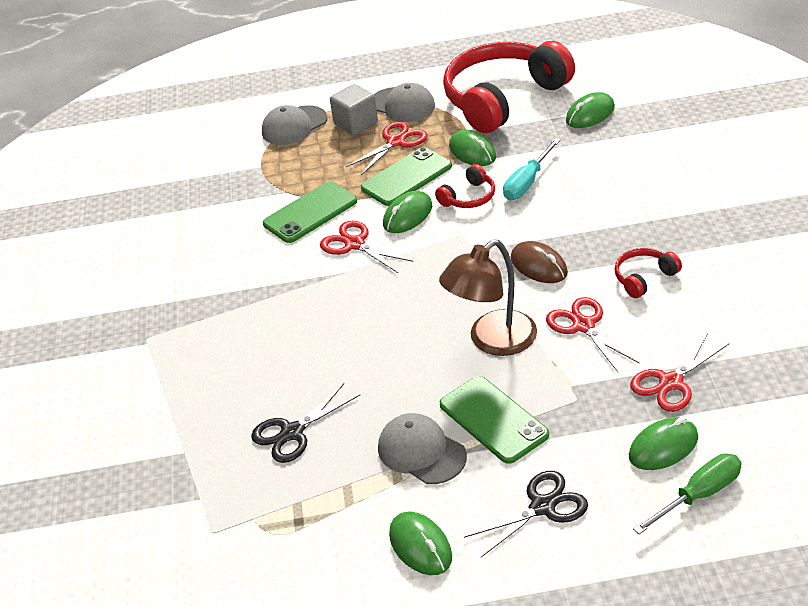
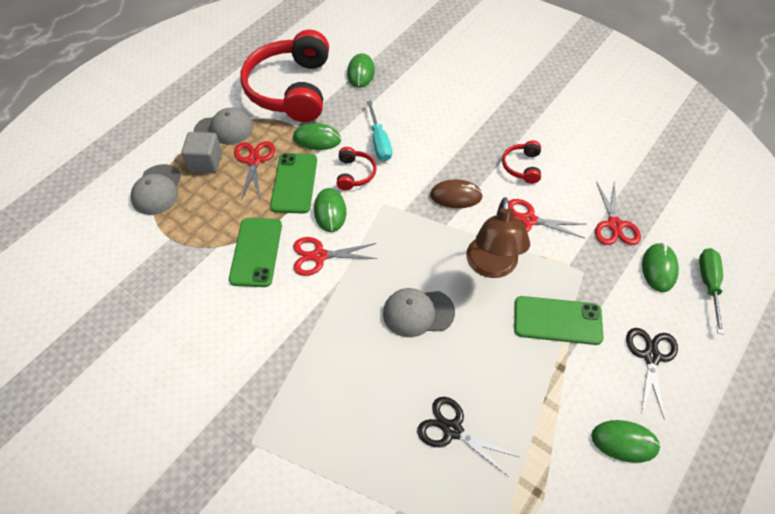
camera: 50 degrees left, 15 degrees up
black scissors [251,383,360,463] -> black scissors turned 120 degrees clockwise [417,397,519,477]
grey cap [378,413,467,484] -> grey cap moved to [383,288,455,337]

